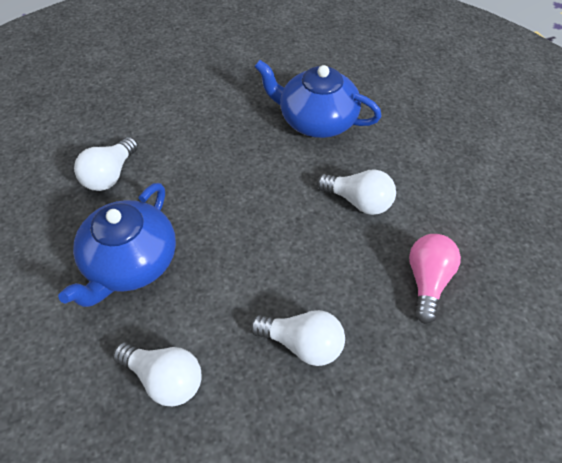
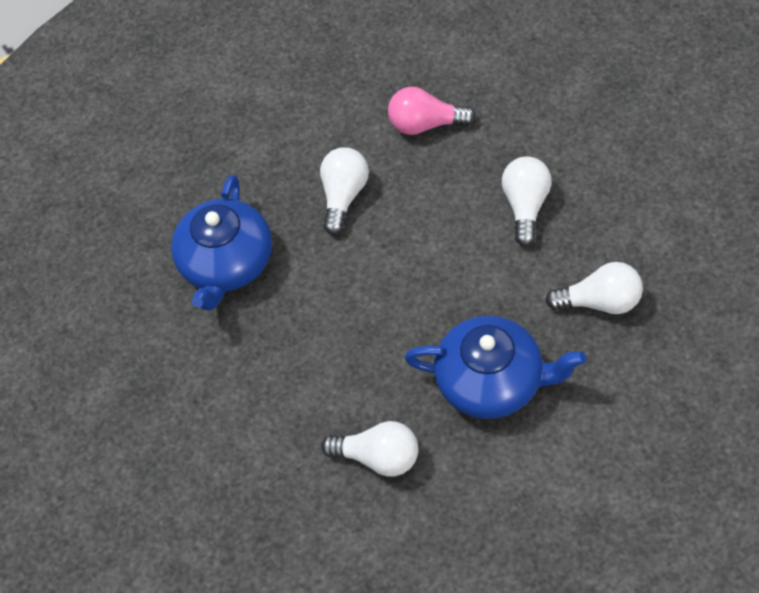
camera: 95 degrees left, 5 degrees up
white light bulb [113,342,201,406] -> white light bulb turned 75 degrees clockwise [545,262,643,314]

